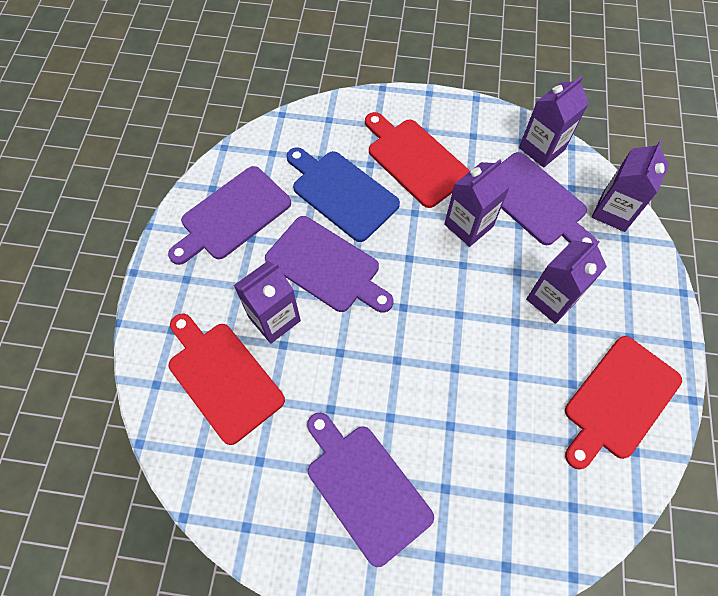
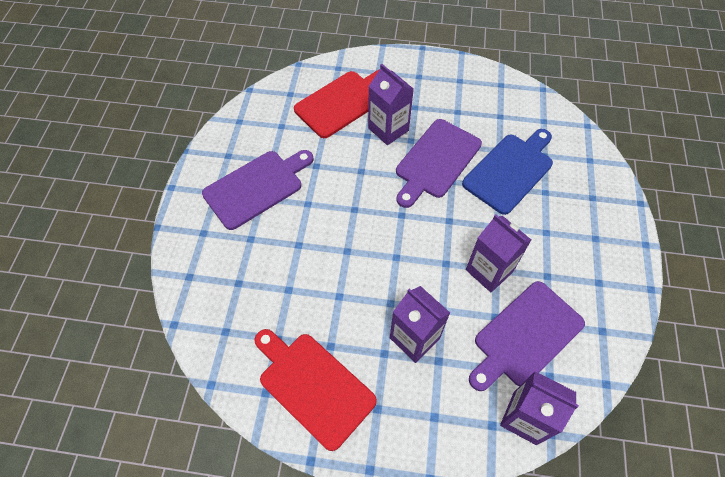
camera: 90 degrees right, 5 degrees down
purple cutting board [168,166,291,265] -> none
red cutting board [365,112,470,208] -> none
purple carton [519,76,589,168] -> none

